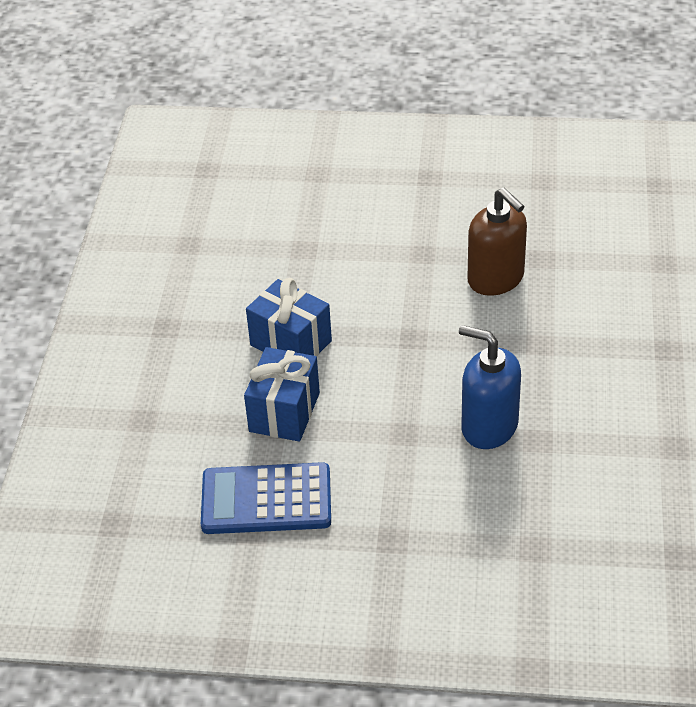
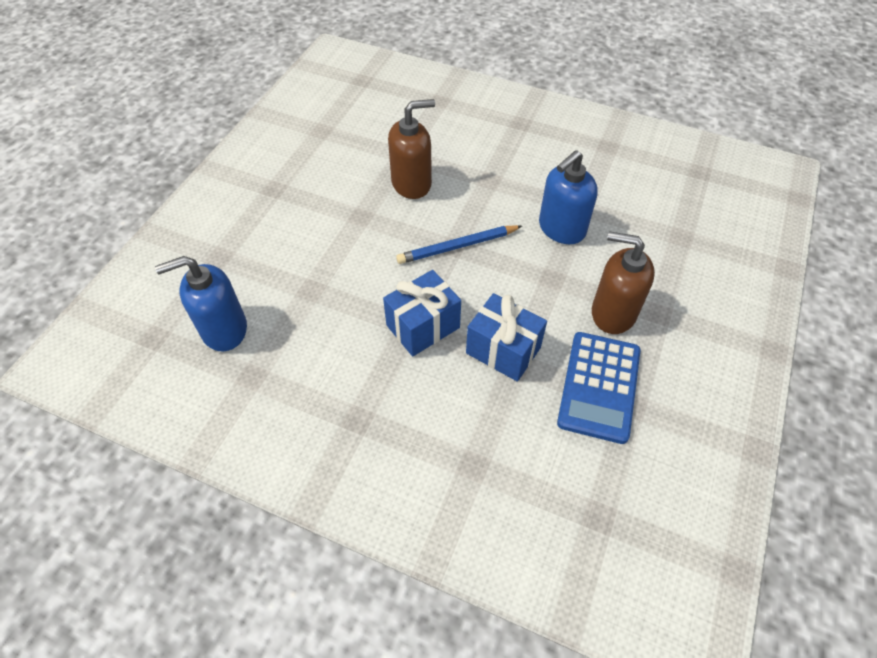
camera: 75 degrees left, 10 degrees up
none -> blue soap dispenser [155,256,247,351]
none -> blue pencil [396,225,522,264]
none -> brown soap dispenser [592,231,655,334]

